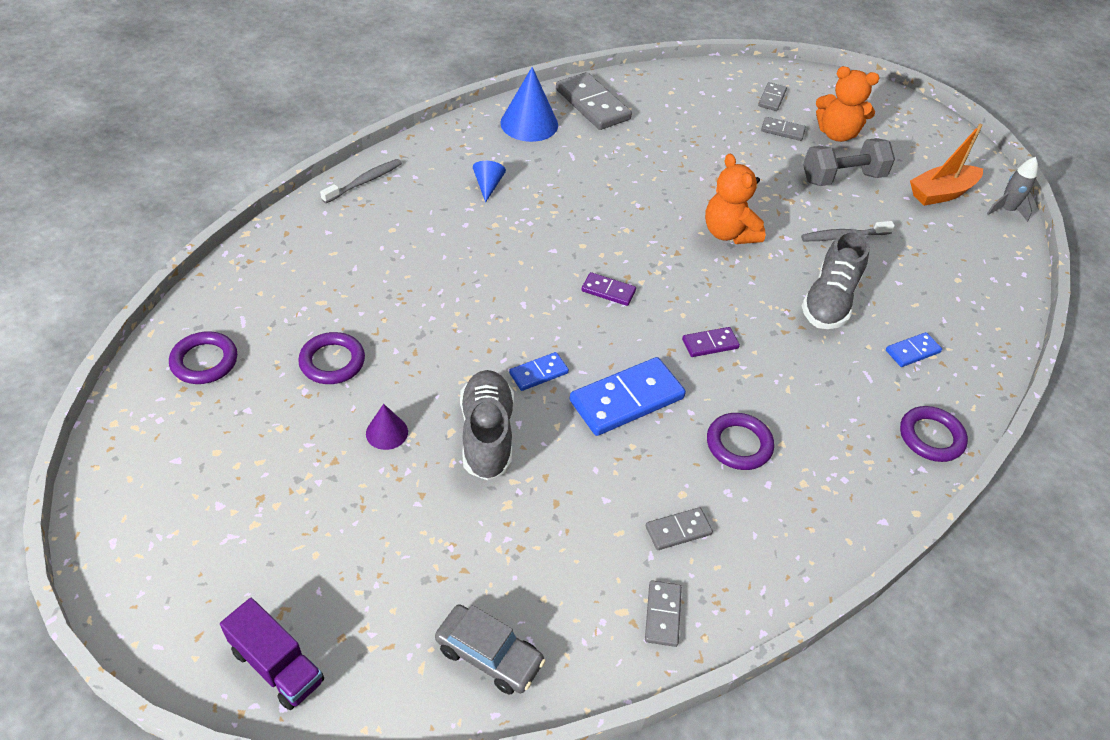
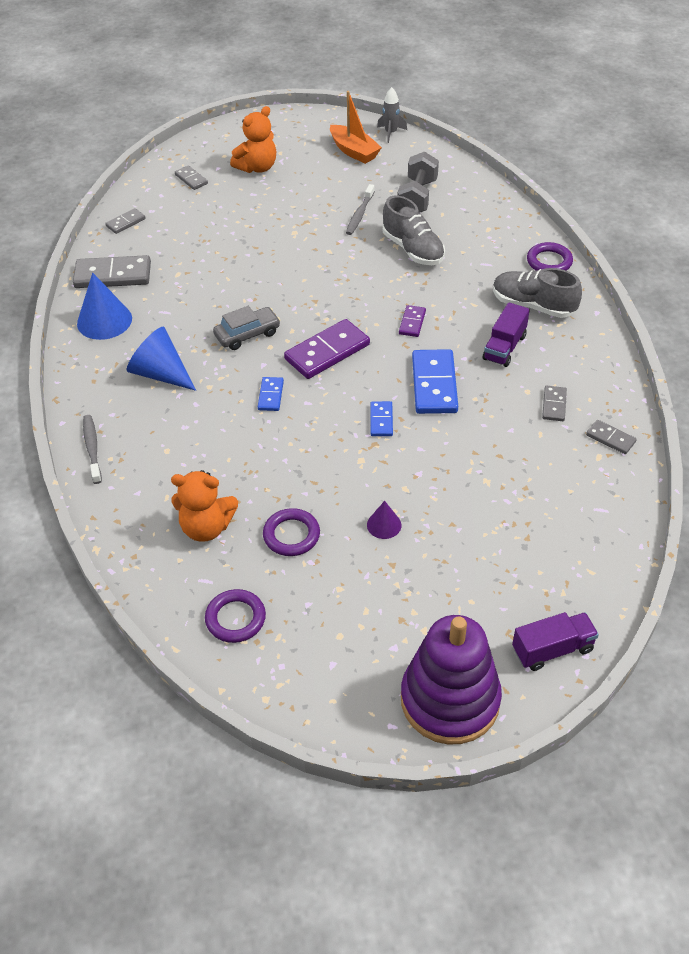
camera: 55 degrees left, 0 degrees up
grey car [435,604,546,694] -> grey car moved to [213,306,280,350]
grey shoe [460,370,514,480] -> grey shoe moved to [493,268,582,318]
blue cone [473,161,506,203] -> blue cone [127,327,196,391], size x1.88
purple domino [581,272,636,306] -> purple domino [284,319,370,379], size x1.93
orange teddy bear [705,154,766,244] -> orange teddy bear moved to [171,470,238,542]
purple ring [707,413,774,470] -> purple truck [483,302,530,367]
grey domino [761,117,806,141] -> grey domino moved to [105,208,145,234]
grey dumbbell [803,138,895,186] -> grey dumbbell moved to [398,151,439,213]
blue domino [886,332,942,367] -> blue domino moved to [258,377,284,411]
orange boat [910,124,983,206] -> orange boat turned 45 degrees counterclockwise [330,91,382,164]
none -> purple stacking toy [401,615,502,745]

